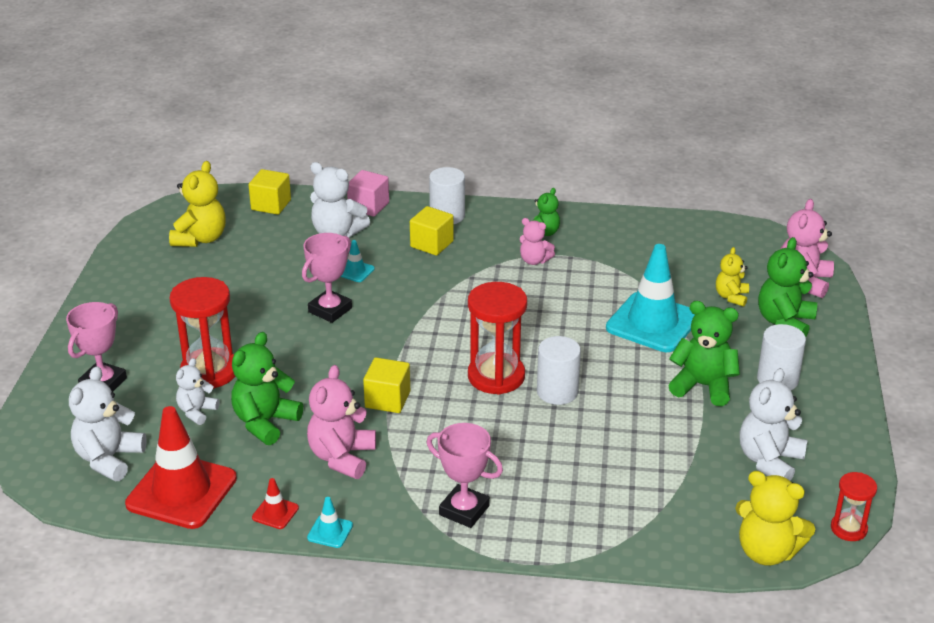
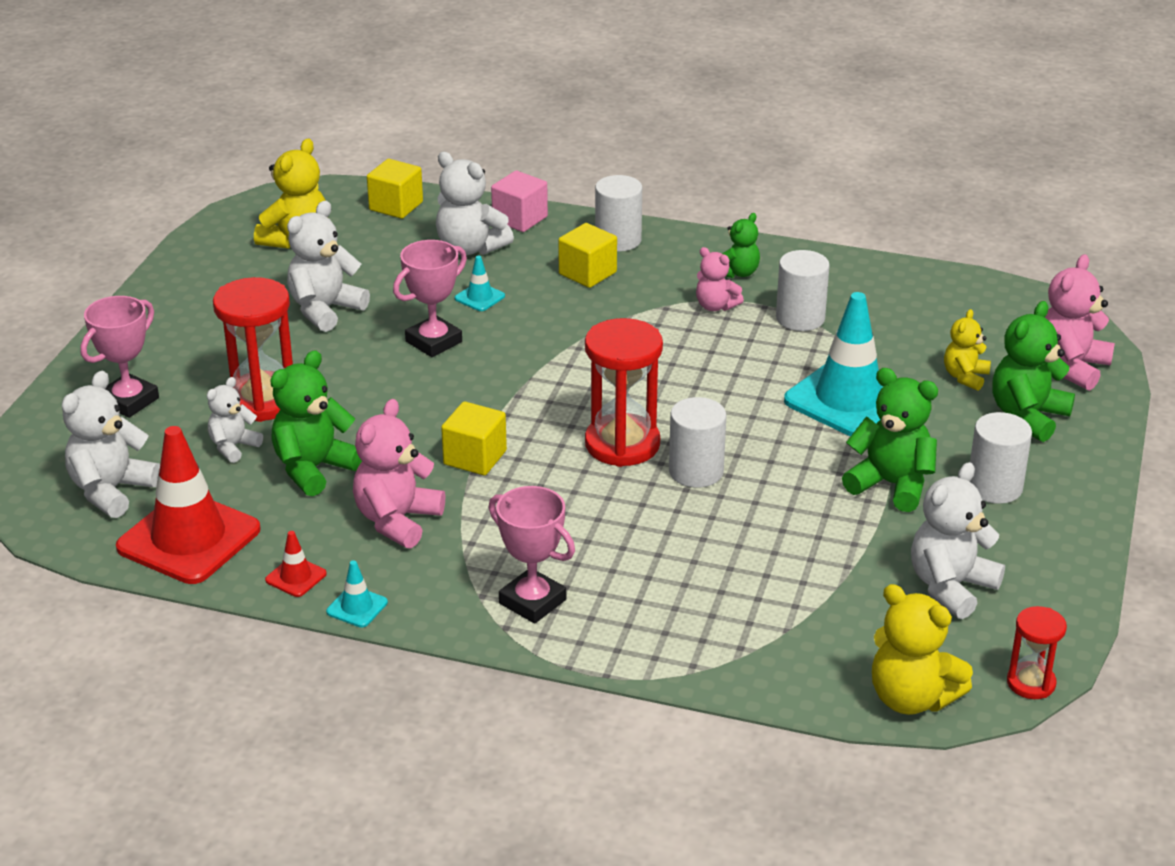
camera: 10 degrees right, 0 degrees up
none -> white teddy bear [287,201,370,332]
none -> white cylinder [776,250,830,331]

